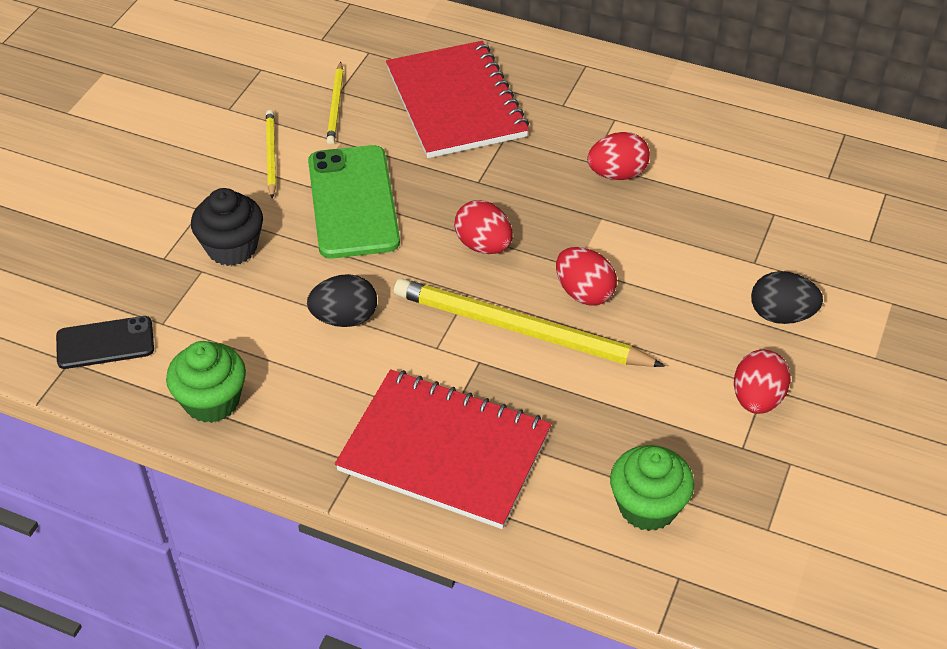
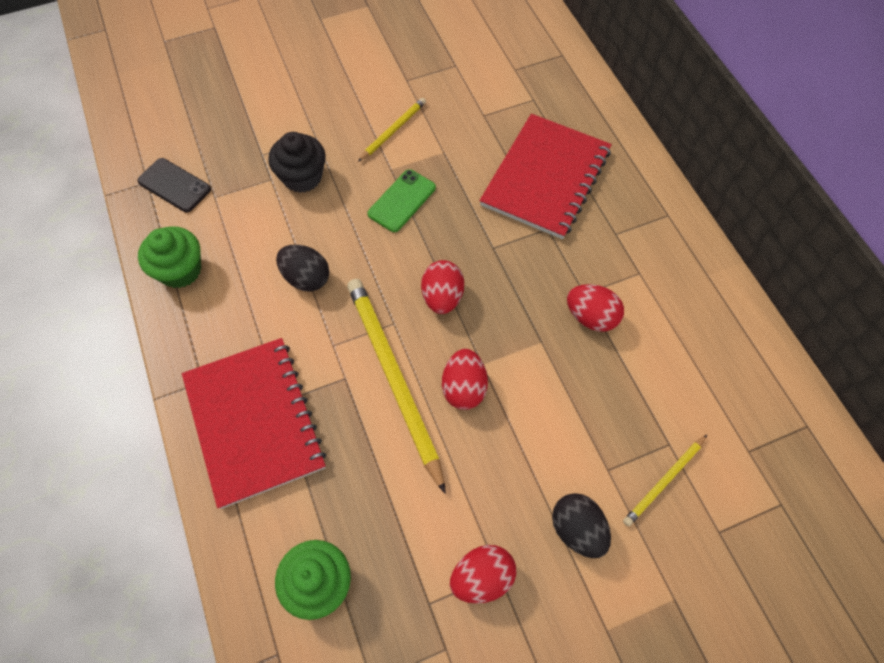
camera: 45 degrees right, 15 degrees up
green phone [308,145,400,259] -> green phone [368,169,436,232], size x0.59
yellow pencil [326,62,344,145] -> yellow pencil moved to [623,435,707,527]

